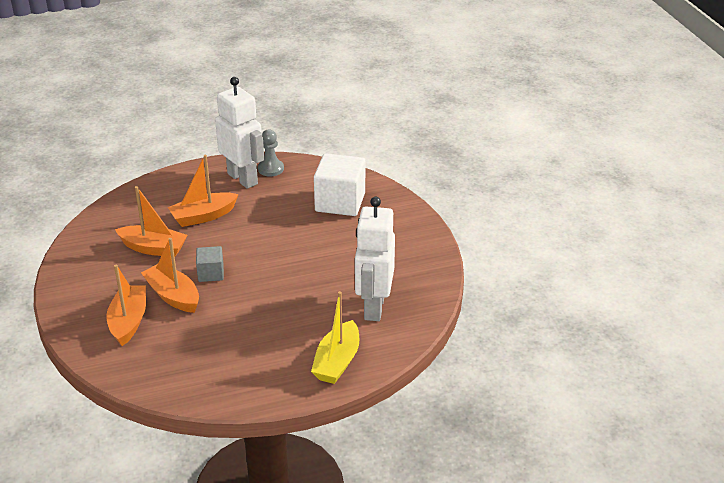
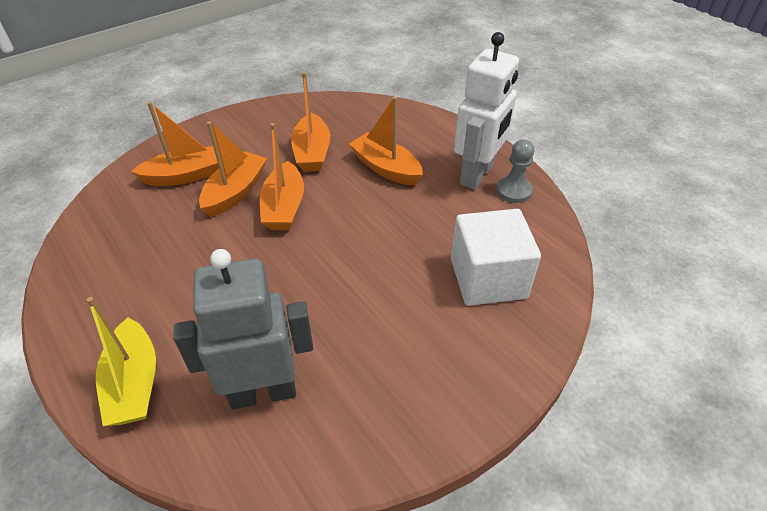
camera: 70 degrees right, 10 degrees up
grey cube [196,246,224,282] -> orange boat [260,123,304,230]
yellow boat [311,291,359,384] -> yellow boat turned 105 degrees counterclockwise [87,297,156,426]
white robot [355,197,395,321] -> grey robot [173,249,313,409]

